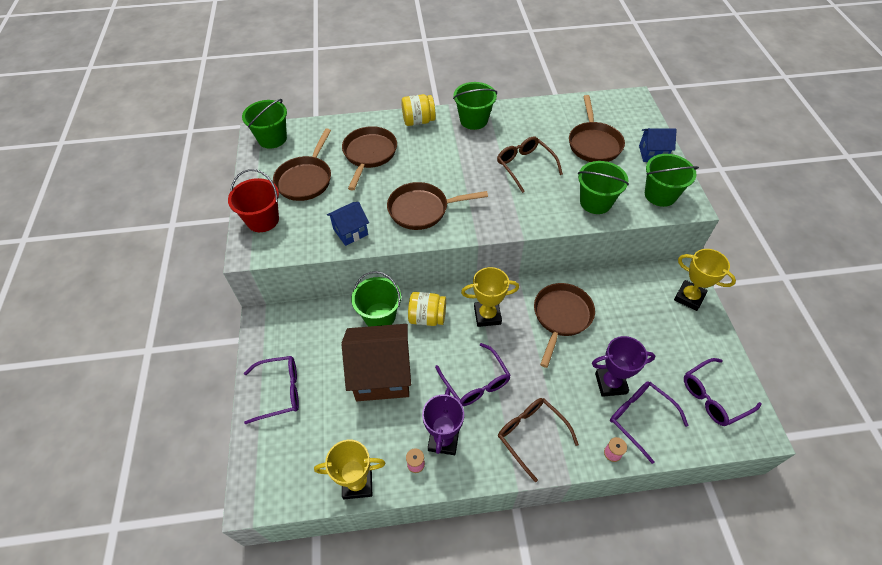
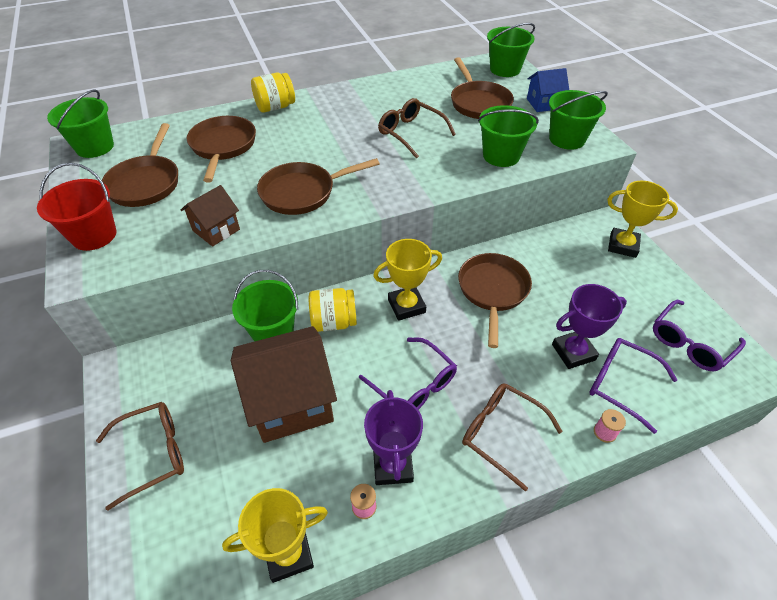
camera: 15 degrees left, 5 degrees down
purple glasses [244,356,299,424] -> brown glasses [96,402,184,511]
blue house [327,202,369,246] -> brown house [181,185,240,247]
green bucket [453,82,497,130] -> green bucket moved to [487,23,535,77]

